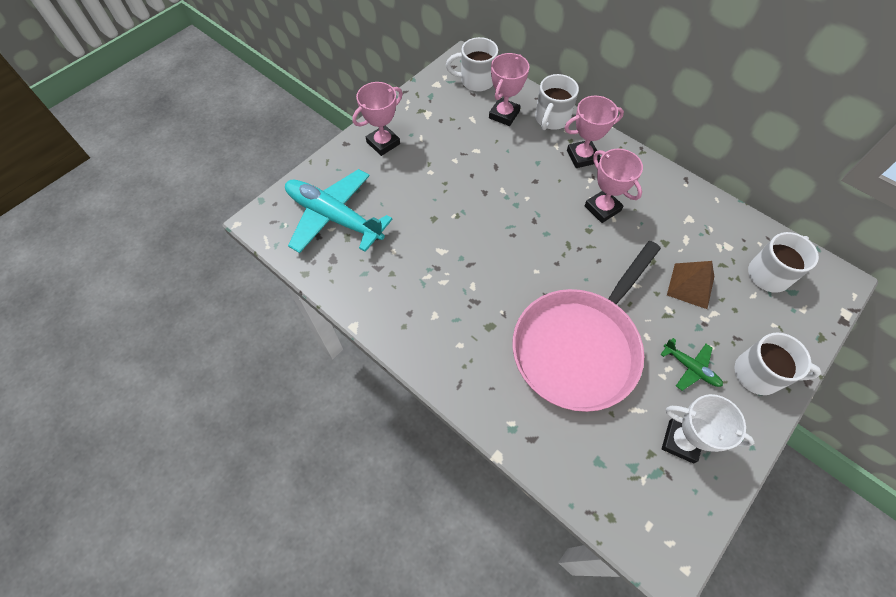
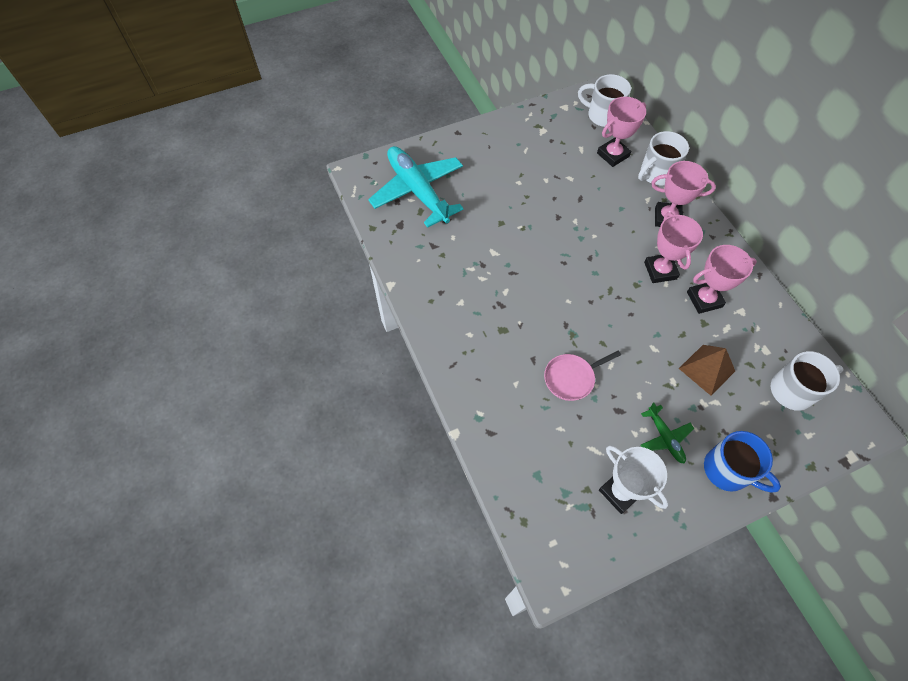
camera: 25 degrees right, 0 degrees up
pink trophy [353,82,403,156] -> pink trophy moved to [687,245,757,314]
pink pan [512,241,661,412] -> pink pan [544,351,621,401], size x0.42
white mug [734,332,821,395] -> blue mug [704,431,781,493]

